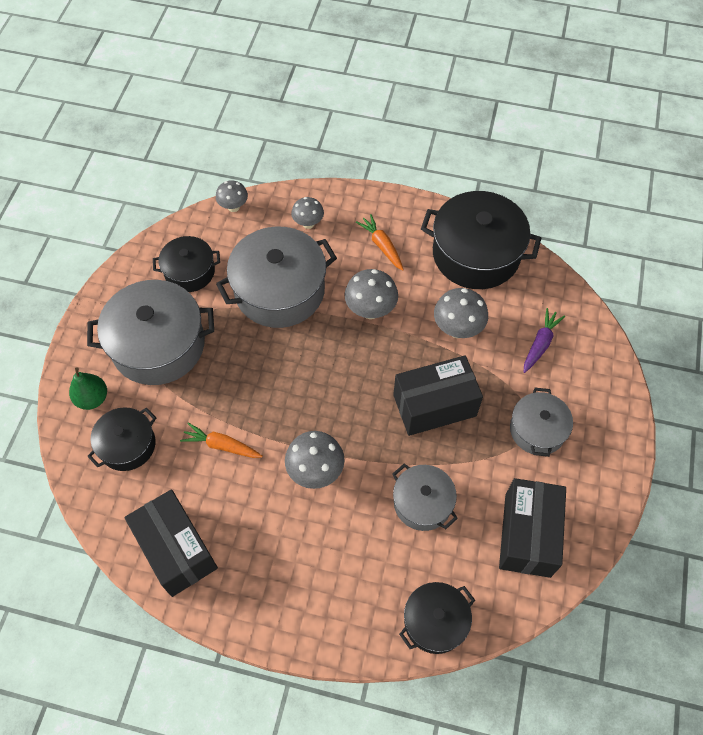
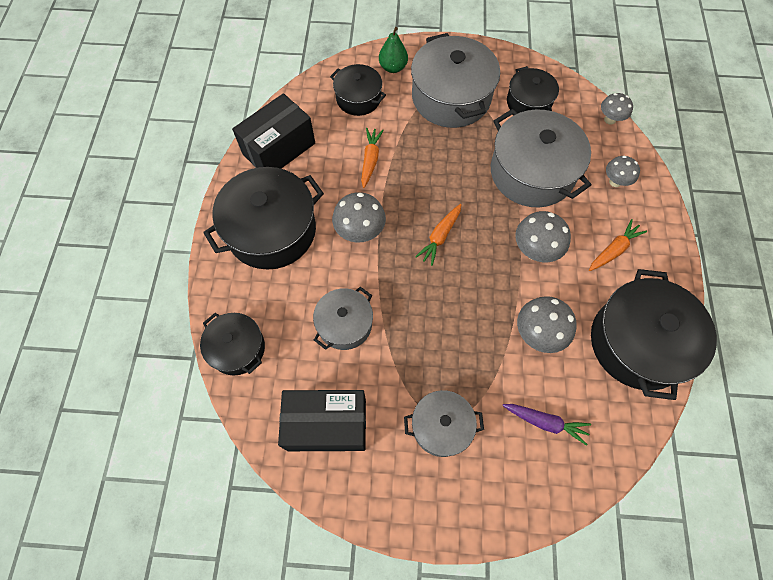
camera: 80 degrees right, 5 degrees up
black box [393,355,483,436] -> none
none -> black pot [203,167,324,270]
none -> orange carrot [415,204,462,266]

